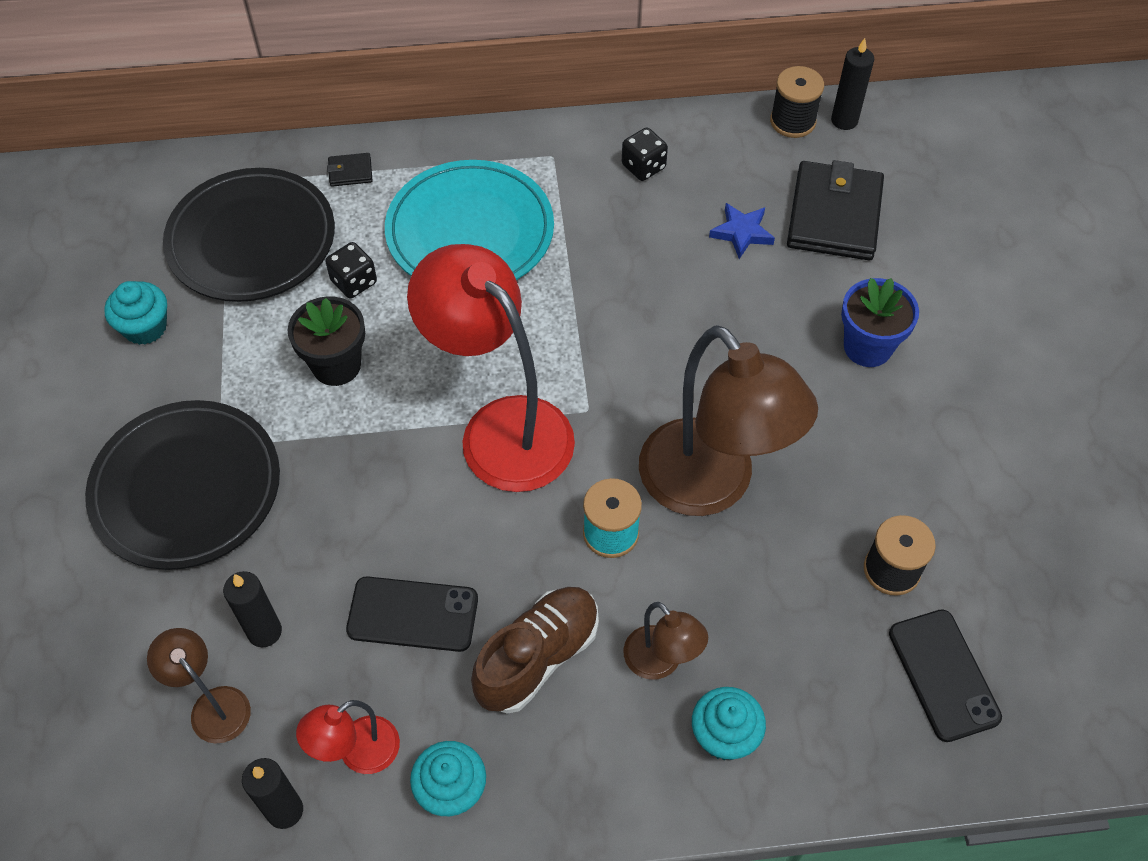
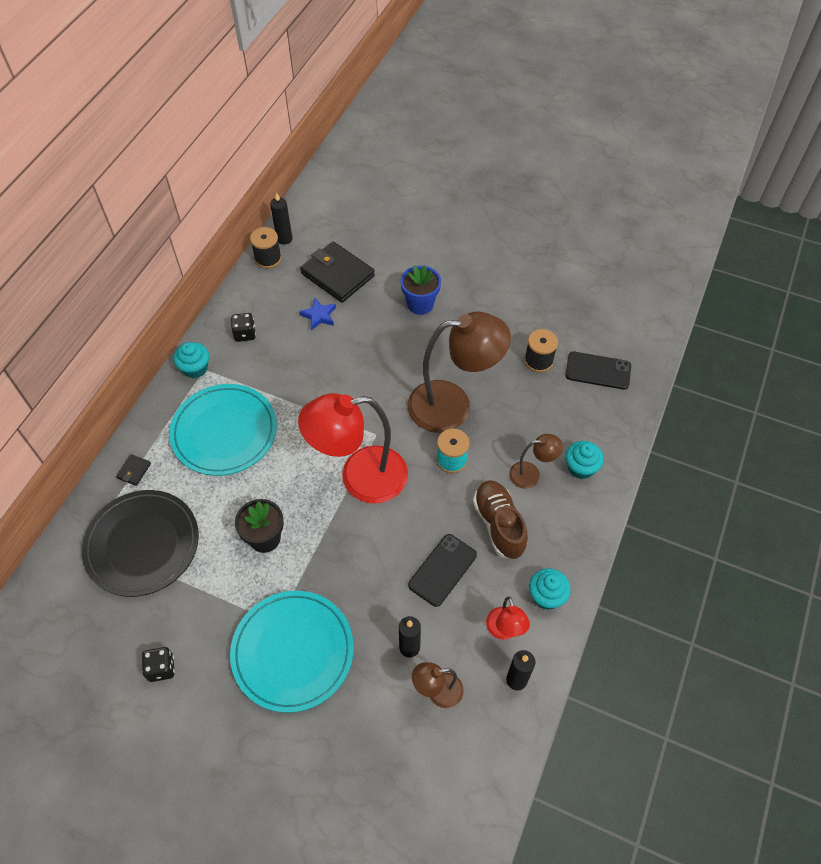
camera: 60 degrees left, 0 degrees up
black plate [85,400,280,570] -> turquoise plate [230,591,354,713]
turquoise cupcake [104,281,167,345] -> turquoise cupcake moved to [174,342,209,379]
black dice [325,242,377,298] -> black dice moved to [142,647,175,682]

